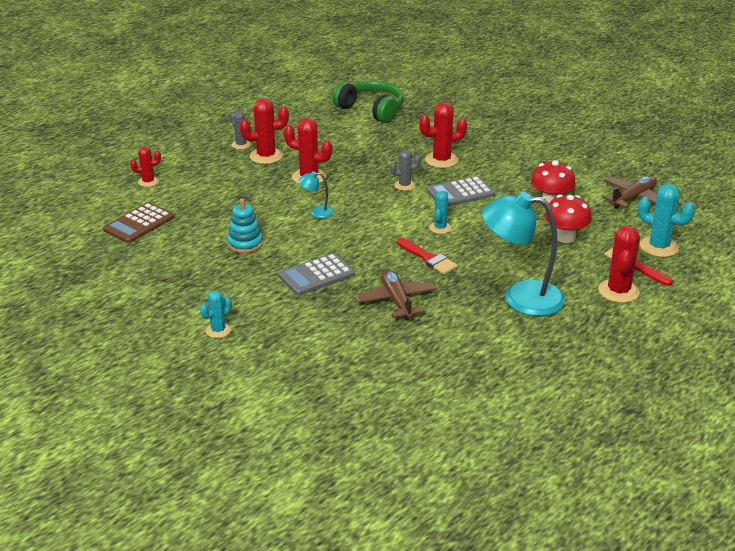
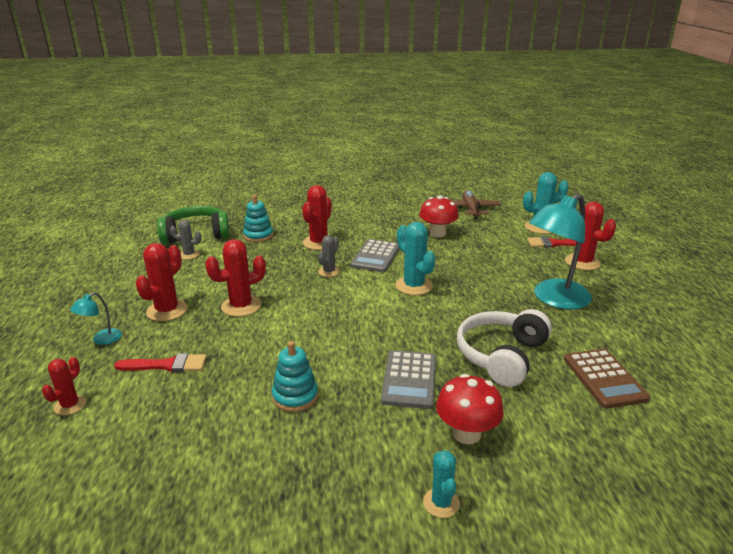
camera: 50 degrees left, 5 degrees down
brown calculator [103,202,174,243] -> brown calculator moved to [564,349,650,409]
grey cactus [230,111,251,150] -> grey cactus moved to [170,220,201,260]
turquoise lamp [299,171,334,218] -> turquoise lamp moved to [70,292,122,345]
brown plane [356,269,437,320] -> white headphones [457,309,552,387]
red brush [397,238,458,275] -> red brush moved to [114,353,206,373]
turquoise cactus [429,191,452,234] -> turquoise cactus [395,222,436,295], size x1.66
red mushroom [544,195,592,243] -> red mushroom moved to [436,374,504,444]
none -> turquoise stacking toy [243,195,273,242]

